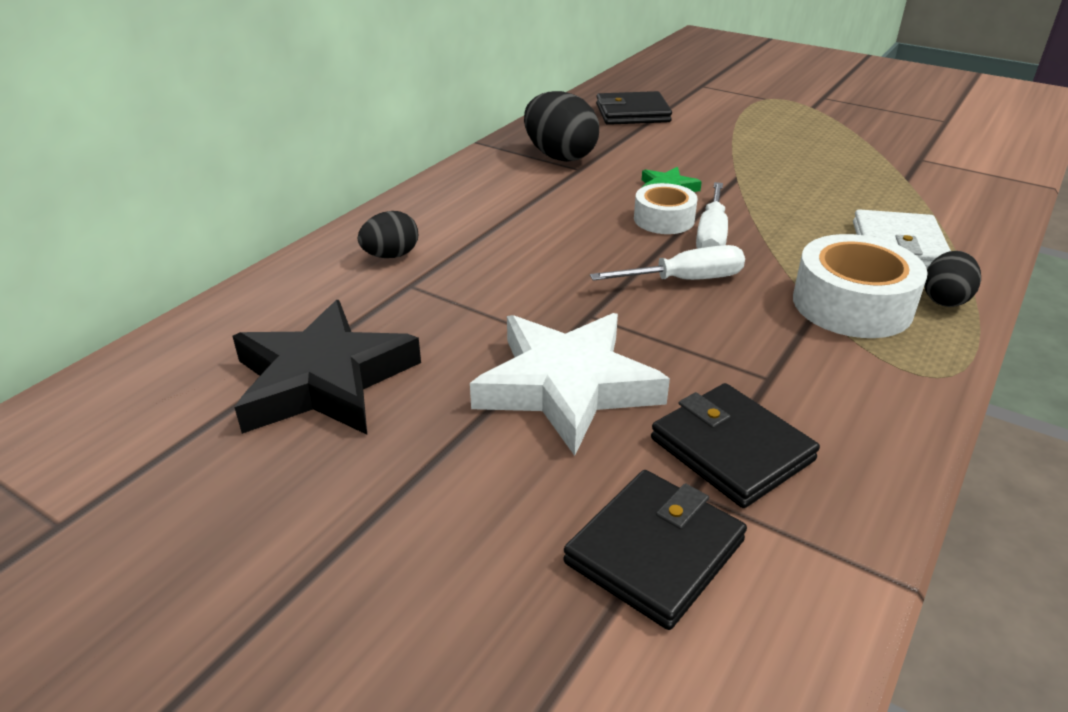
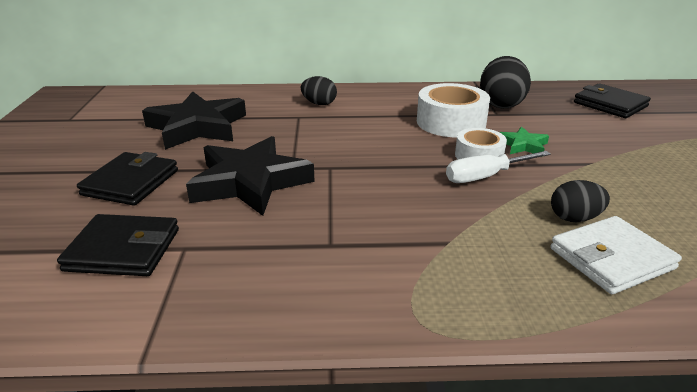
camera: 55 degrees right, 5 degrees down
white star [470,313,670,456] -> black star [186,136,315,216]
white screwdriver [590,245,745,281] -> none
black wallet [651,383,820,508] -> black wallet moved to [77,152,178,206]
white tape [793,234,928,338] -> white tape moved to [417,83,490,137]
black egg [924,251,981,307] -> black egg moved to [551,180,610,222]

